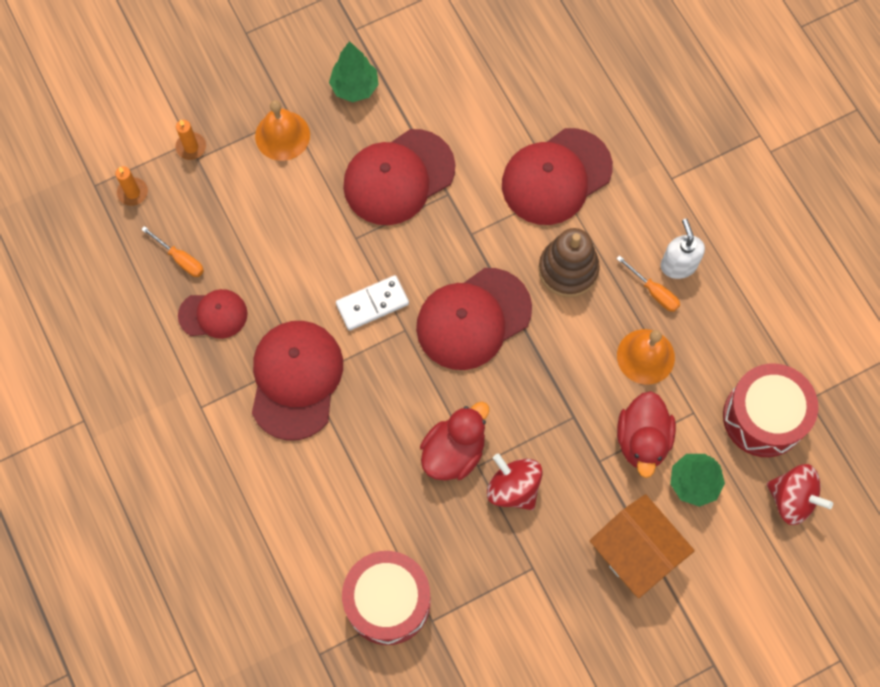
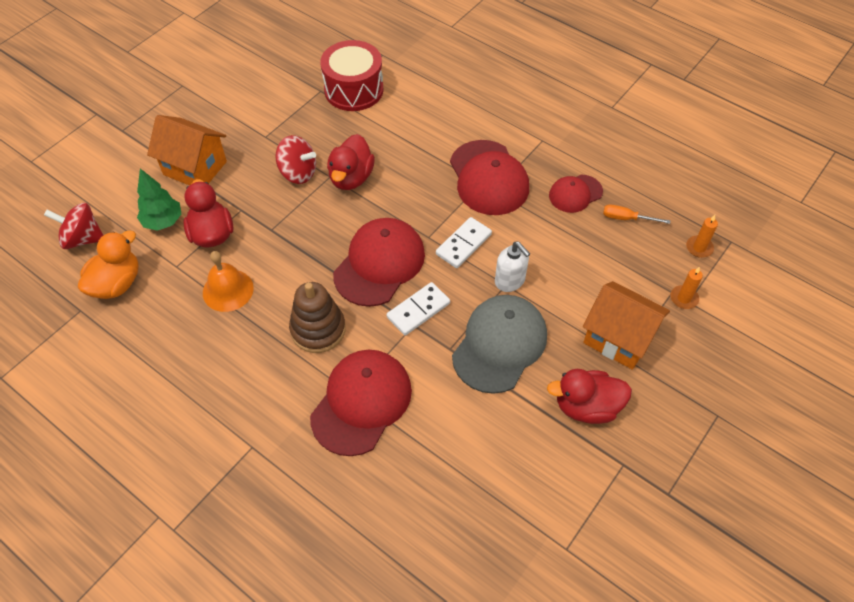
camera: 155 degrees right, 15 degrees down
orange bell [255,100,310,161] -> orange house [583,281,670,370]
green tree [329,41,379,102] -> red duck [547,369,632,424]
red cap [343,129,455,225] -> grey cap [452,295,547,394]
orange screwdriver [617,255,680,312] -> none
white soap dispenser [661,219,705,279] -> white soap dispenser moved to [495,242,530,292]
red drum [723,363,818,457] -> orange duck [78,230,139,299]
none -> white domino [387,282,450,336]

